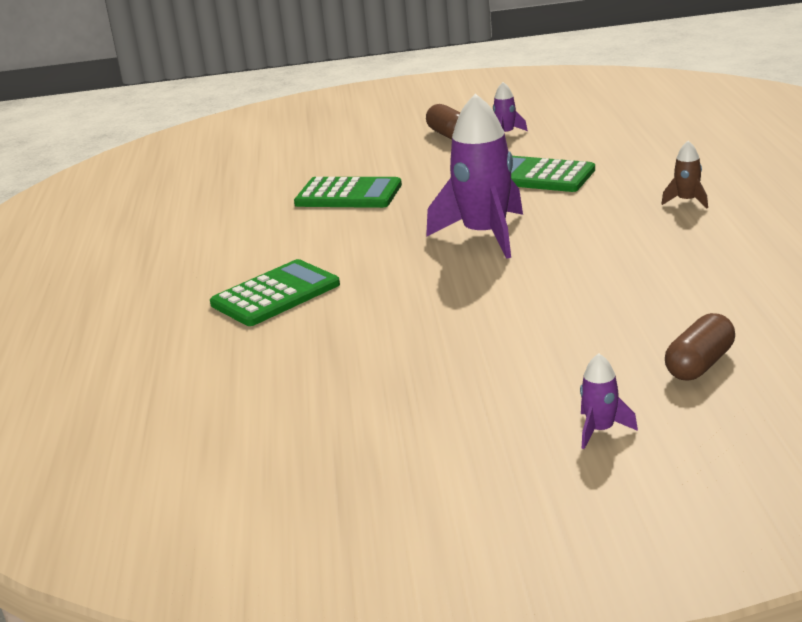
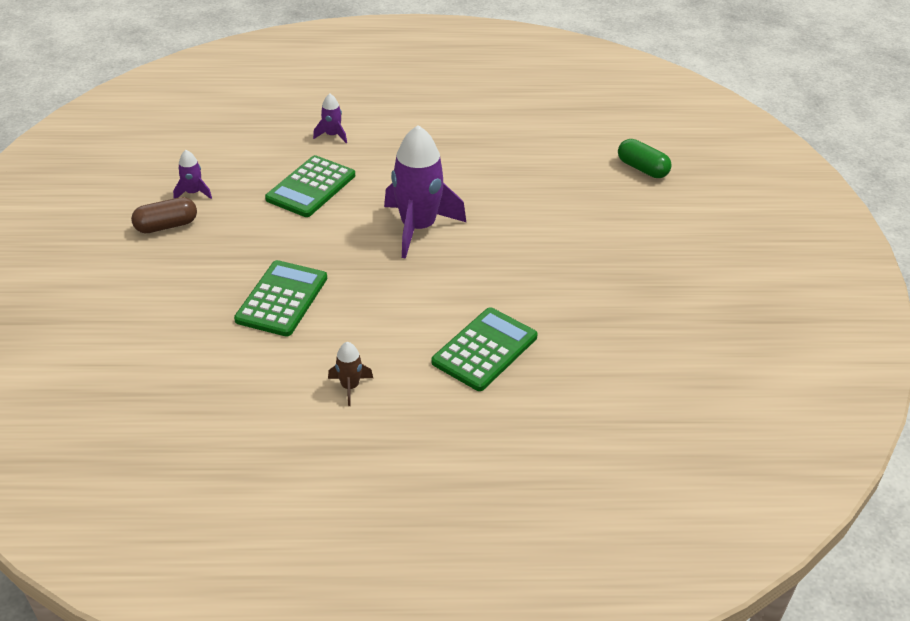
camera: 90 degrees left, 15 degrees up
green calculator [210,259,340,326] -> green calculator turned 75 degrees clockwise [432,307,538,391]
purple rocket [580,353,638,449] -> purple rocket moved to [313,94,347,143]
brown rocket [661,141,708,208] -> brown rocket moved to [328,342,373,406]
brown capsule [665,313,735,380] -> green capsule [618,139,672,178]

